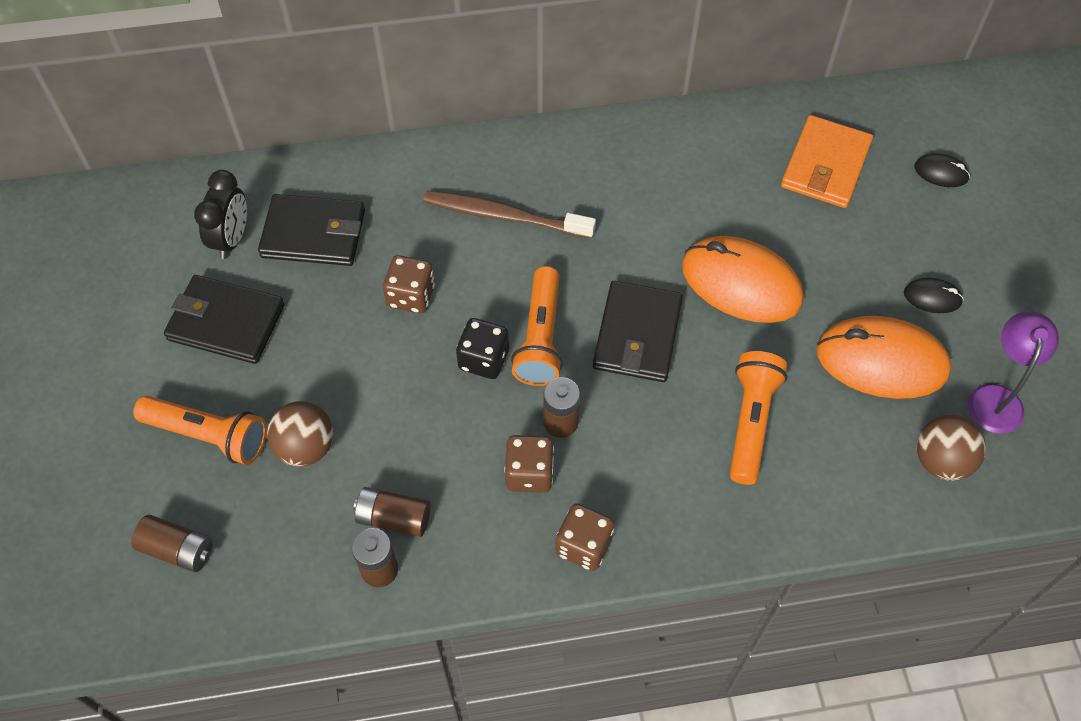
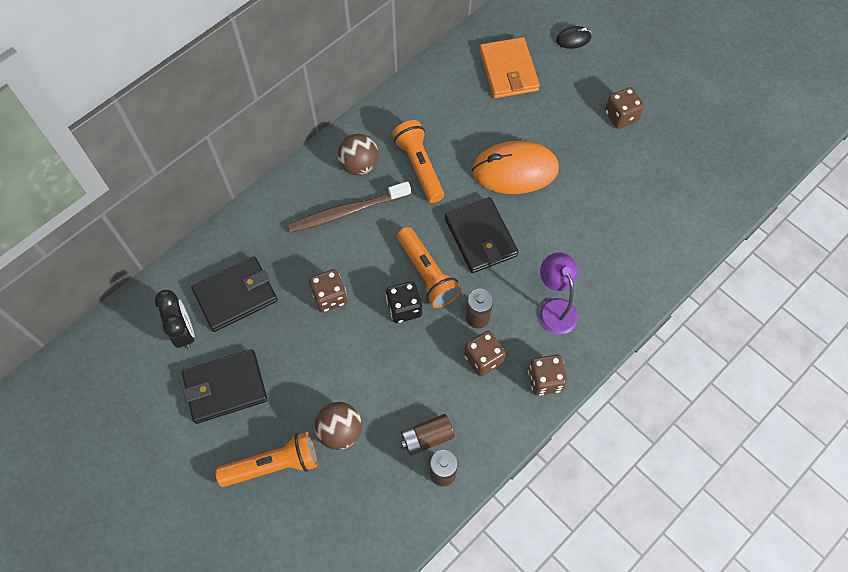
camera: 35 degrees left, 5 degrees up
brown battery [132,515,213,572] -> none
orange flashlight [730,351,787,485] -> orange flashlight moved to [392,120,444,203]
orange mouse [817,316,951,399] -> none
black mouse [904,278,964,313] -> brown dice [605,87,644,129]
brown ball [917,415,986,481] -> brown ball moved to [338,134,379,175]
purple lamp [968,311,1059,434] -> purple lamp moved to [539,252,578,334]

